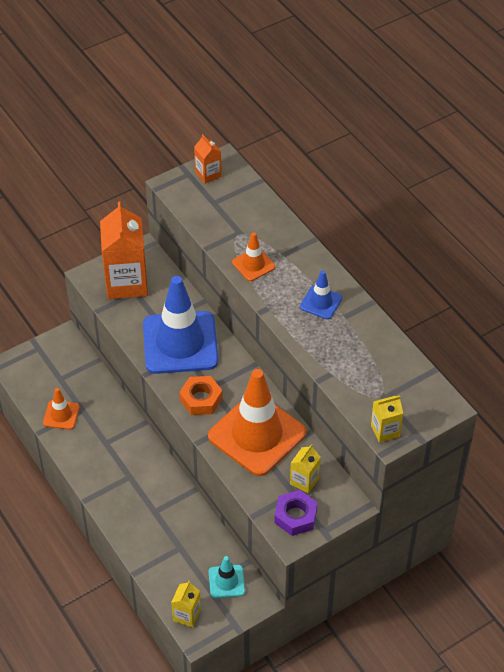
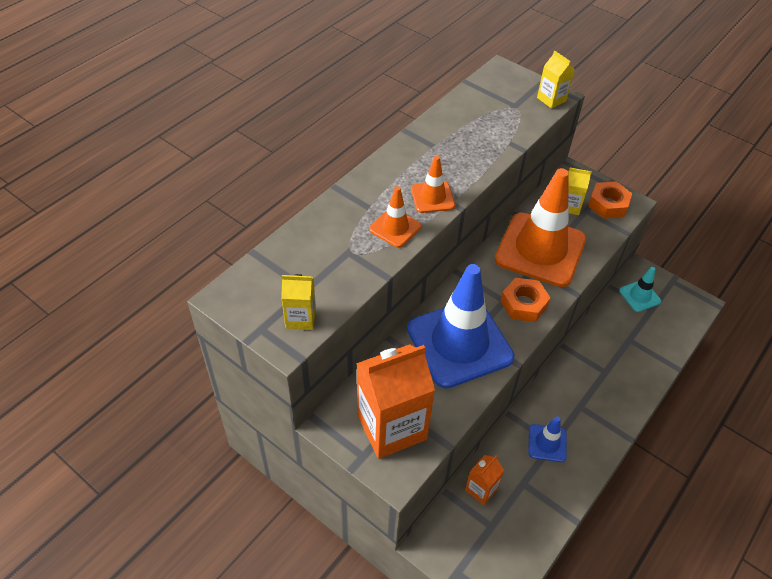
camera: 110 degrees left, 0 degrees up
orange traffic cone [43,388,80,430] -> orange traffic cone moved to [411,156,455,213]
yellow carton [171,581,201,627] -> yellow carton moved to [281,274,316,330]
orange carton [194,134,222,184] -> orange carton moved to [465,455,504,505]
purple nut [274,490,318,536] -> orange nut [588,181,632,219]
blue traffic cone [300,270,342,319] -> blue traffic cone moved to [528,417,567,462]

